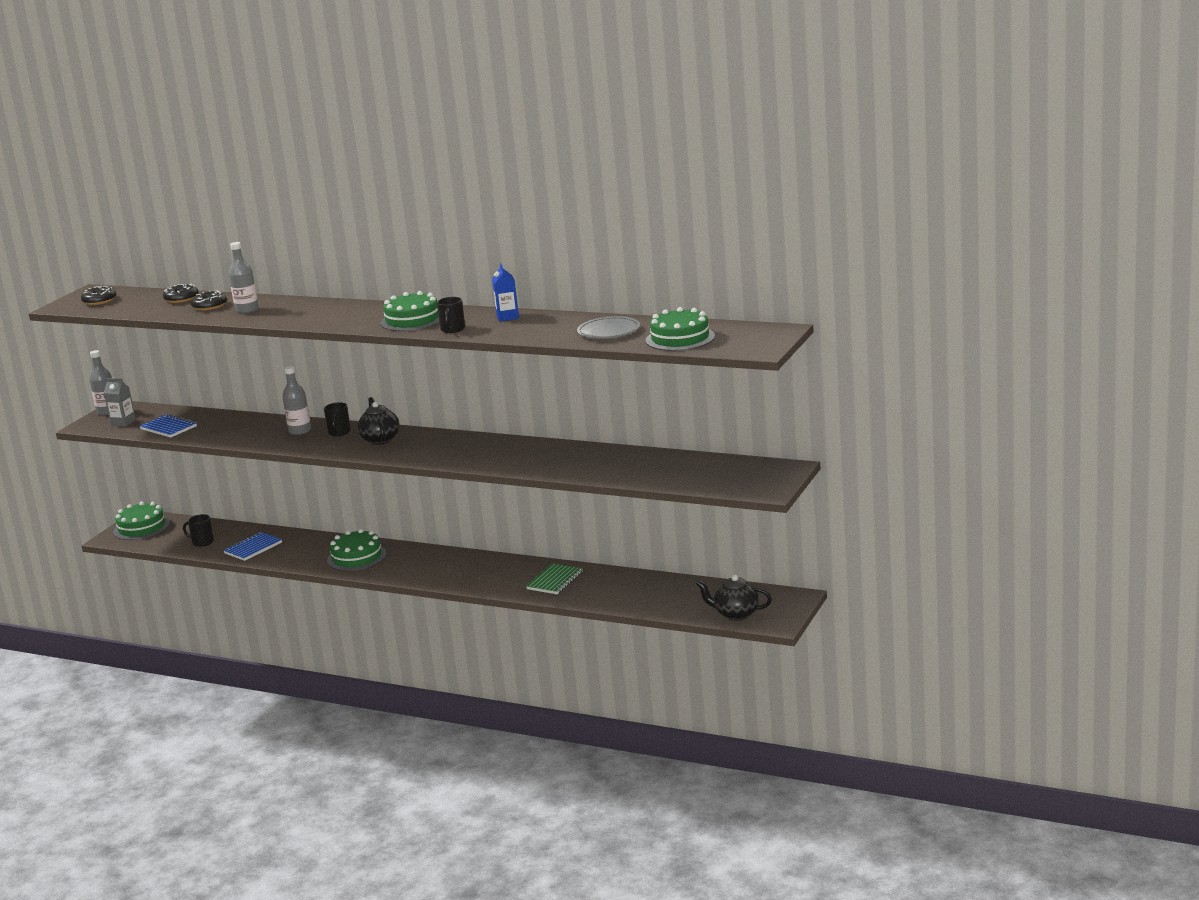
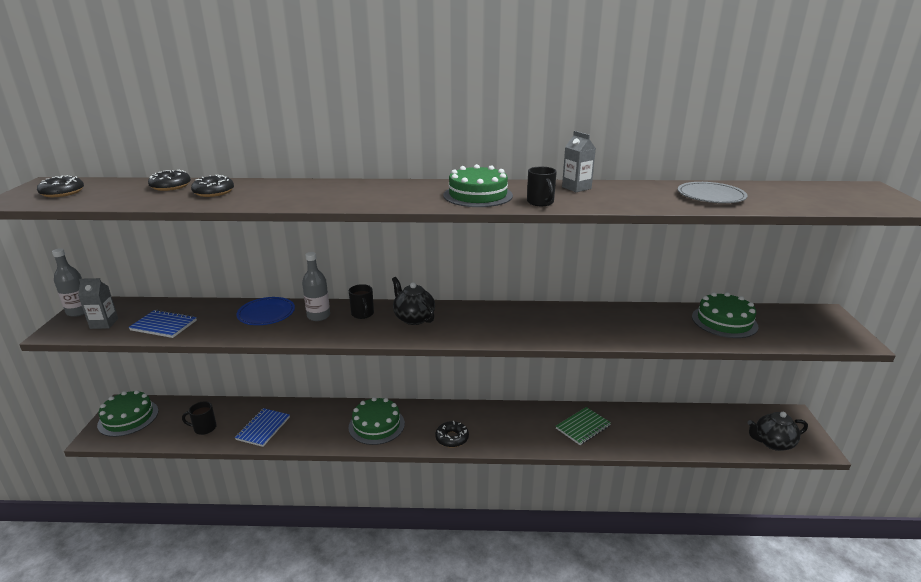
camera: 25 degrees left, 5 degrees up
grey bottle [229,242,259,314] -> none
blue carton [492,263,519,322] -> grey carton [562,131,596,192]
green notebook [526,563,583,594] -> green notebook turned 45 degrees clockwise [556,407,611,445]
green cake [646,307,715,351] -> green cake moved to [692,292,758,338]
none -> blue plate [236,297,295,325]
none -> black donut [435,421,469,448]

